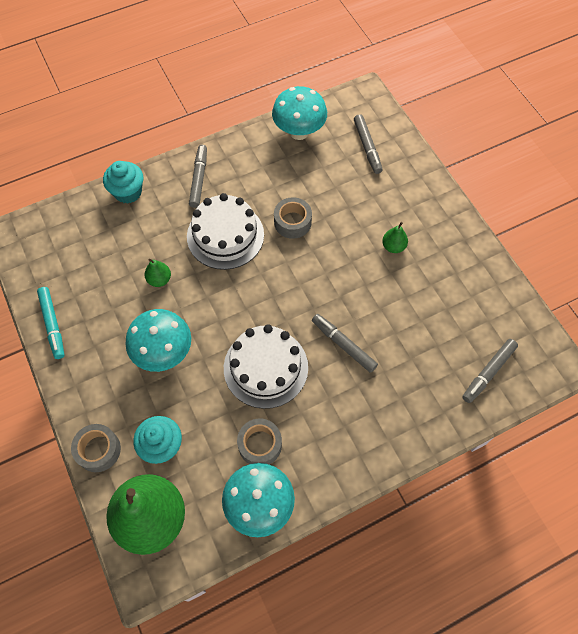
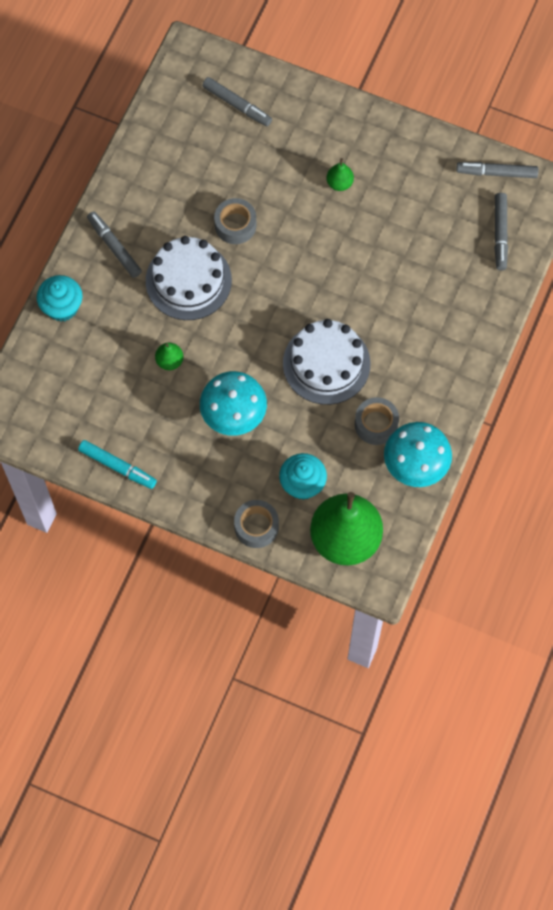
camera: 40 degrees left, 5 degrees up
turquoise mushroom [272,86,327,140] -> none
grey marker [312,314,378,373] -> grey marker moved to [456,162,538,178]

